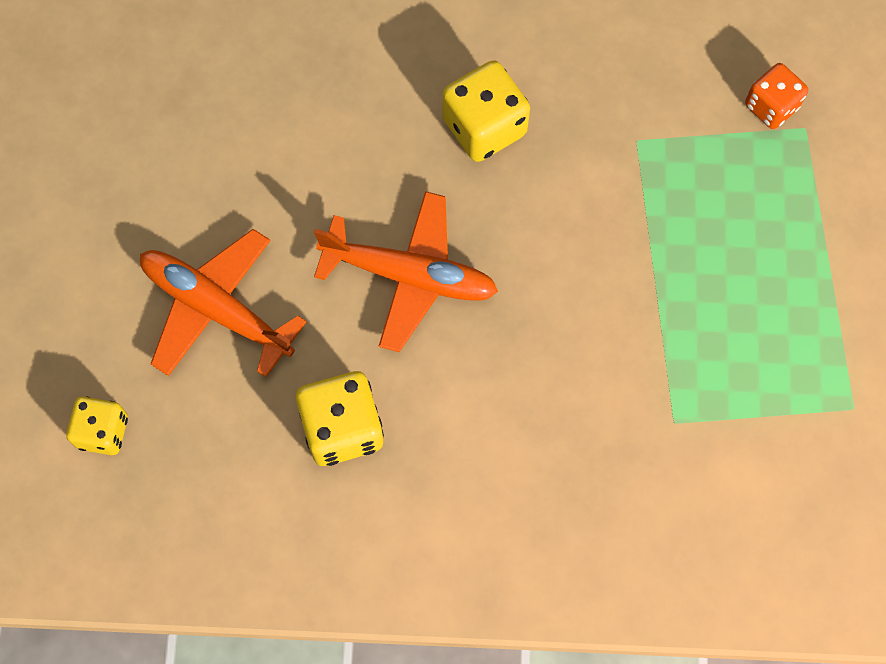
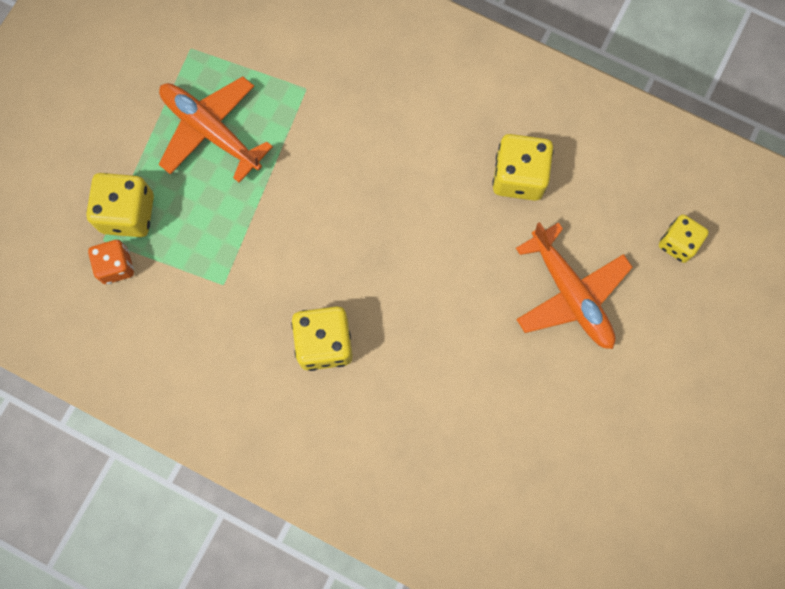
camera: 155 degrees left, 5 degrees up
orange plane [314,191,498,352] -> orange plane moved to [159,76,273,183]
none -> yellow dice [86,173,154,237]

